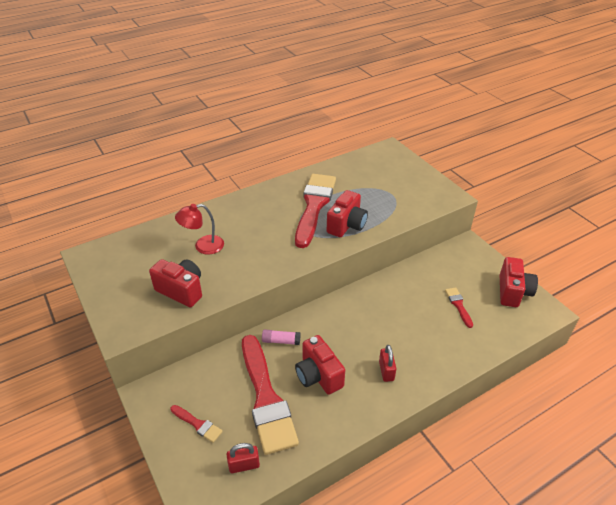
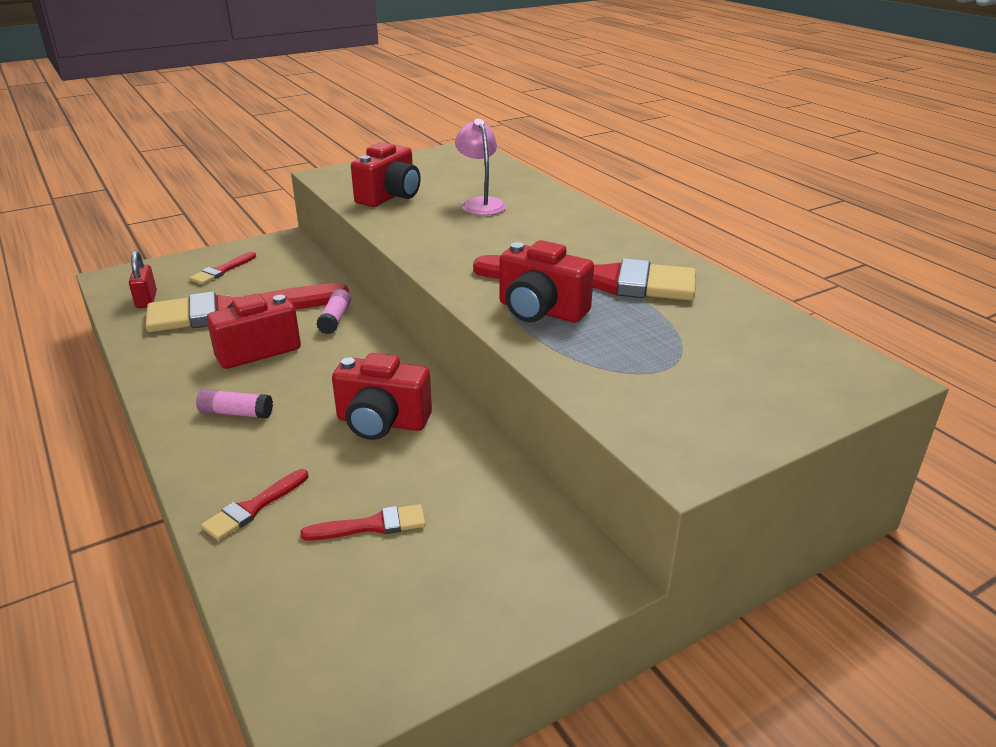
camera: 90 degrees right, 10 degrees down
red lamp [175,204,224,255] -> pink lamp [455,119,506,215]
red padlock [379,345,397,382] -> pink glue stick [196,389,273,419]
red camera [500,257,538,307] -> red camera moved to [332,353,432,440]
none -> red brush [201,469,308,541]

